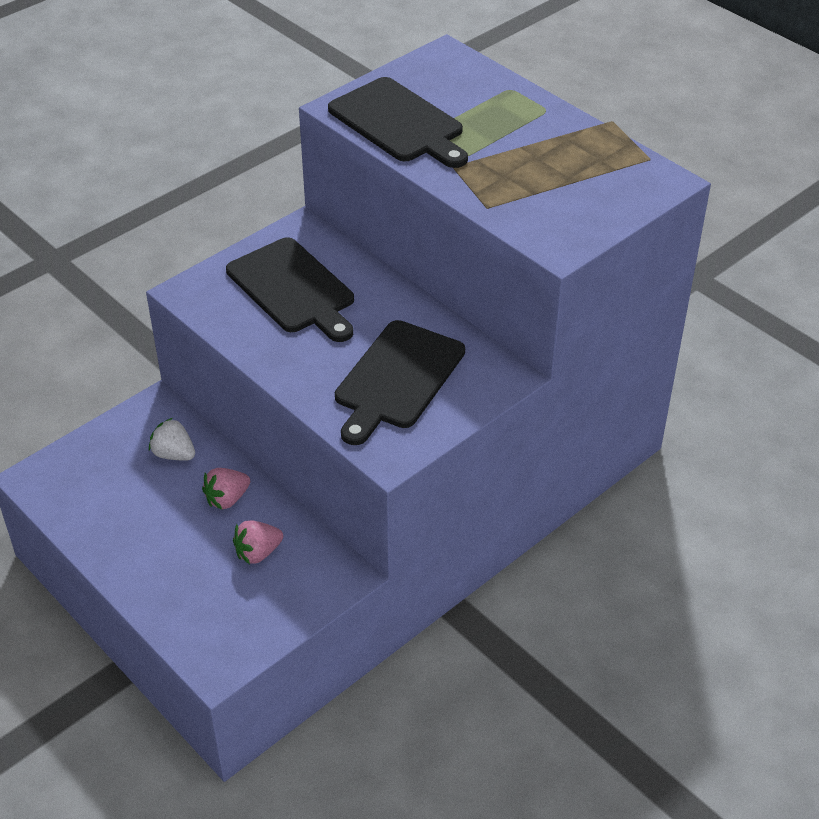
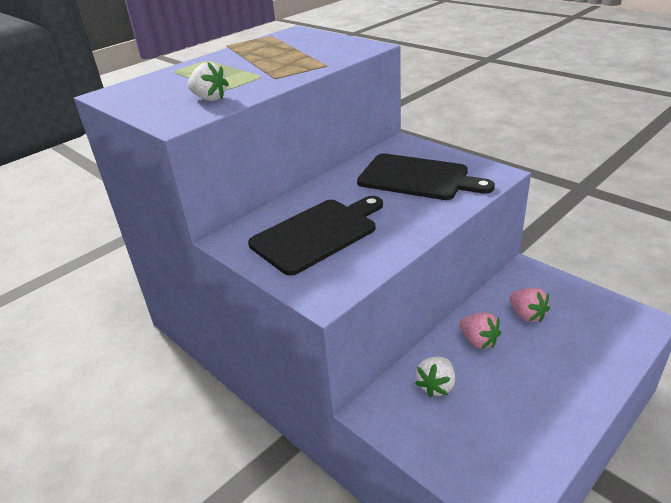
camera: 90 degrees left, 10 degrees down
black cutting board [328,77,468,168] -> white strawberry [187,62,229,101]

